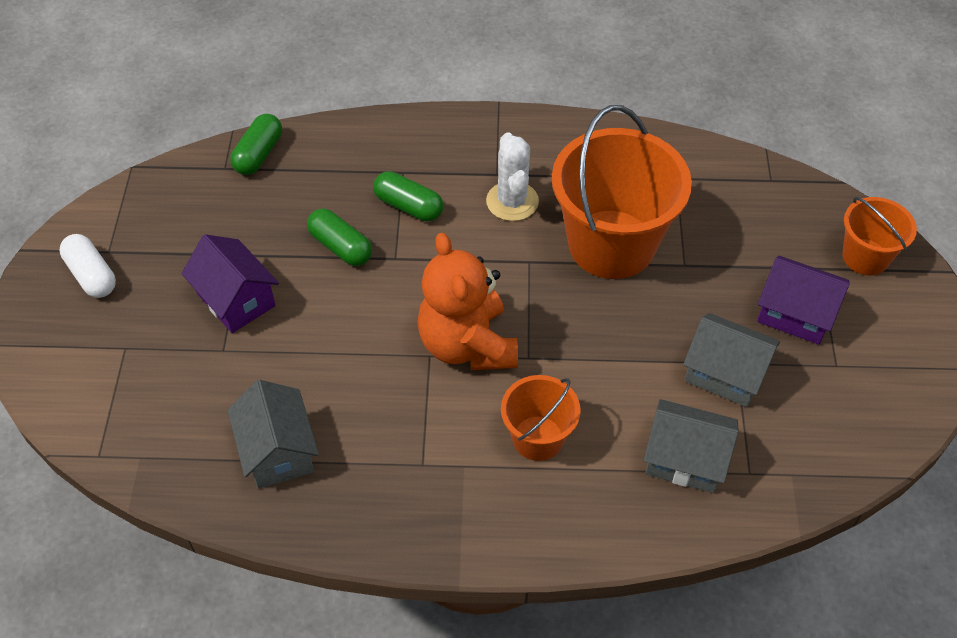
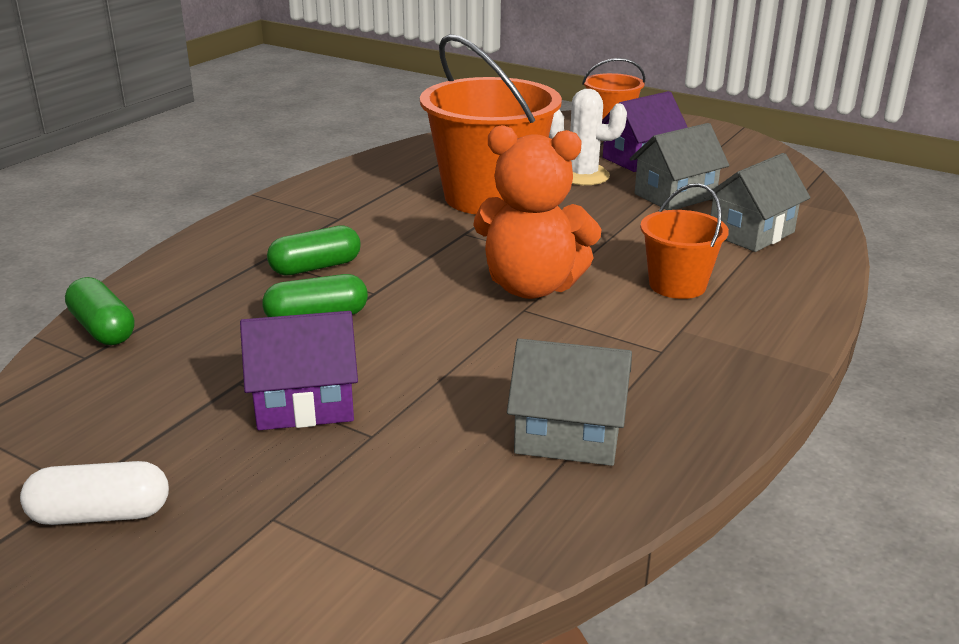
camera: 60 degrees left, 25 degrees down
white cactus [486,132,539,221] -> white cactus moved to [549,89,627,185]

